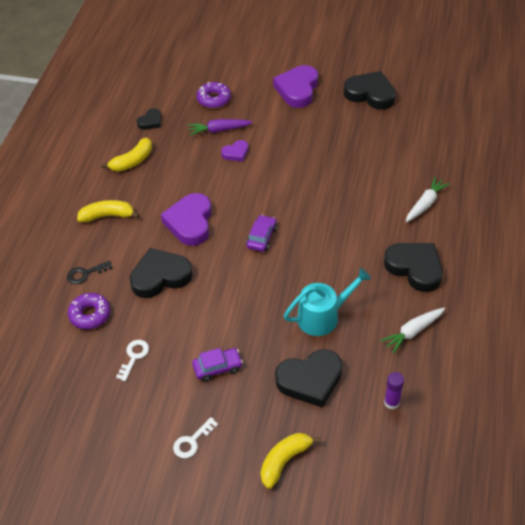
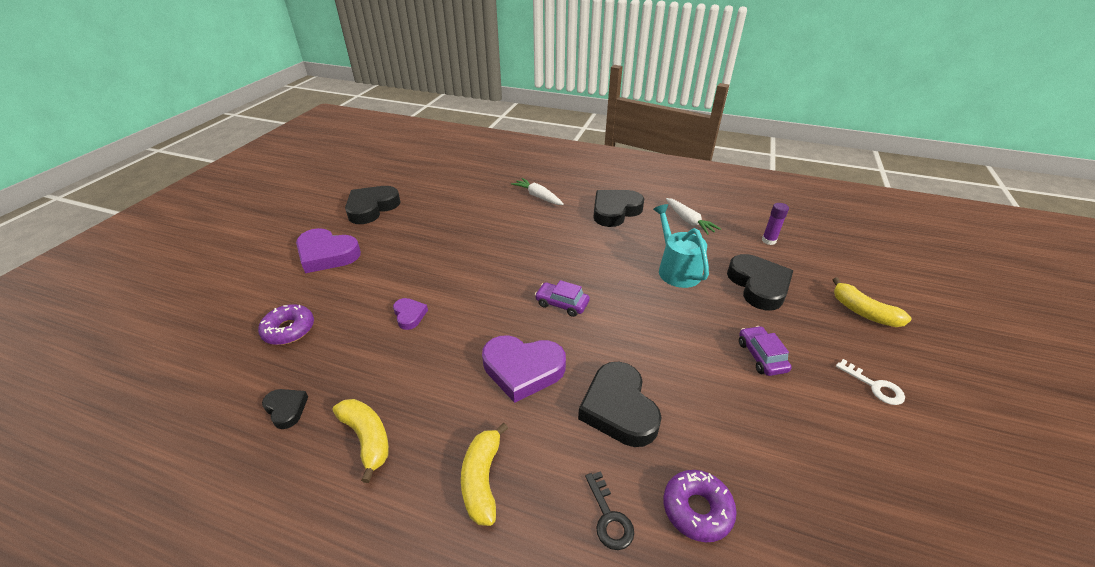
camera: 85 degrees left, 10 degrees down
white key [116,340,149,381] -> none
purple carrot [188,119,253,136] -> none

